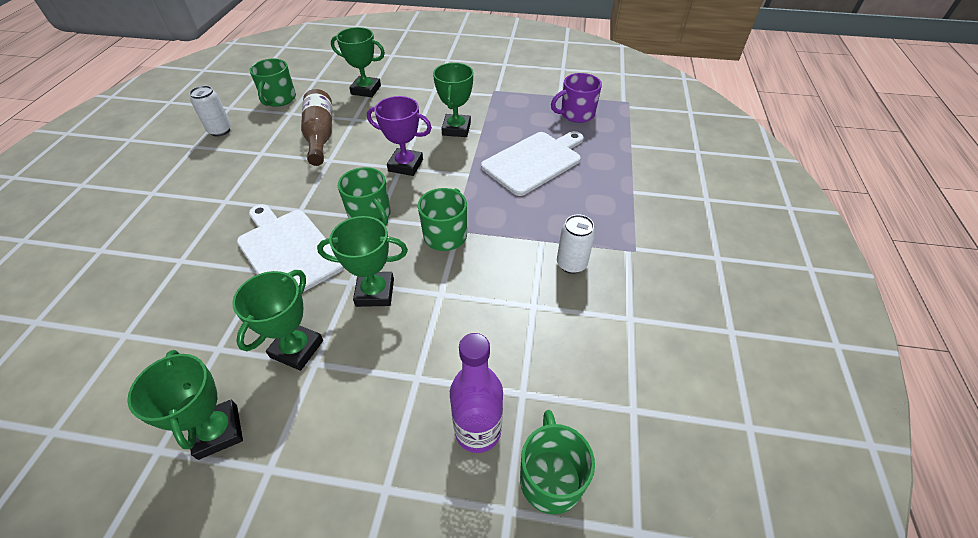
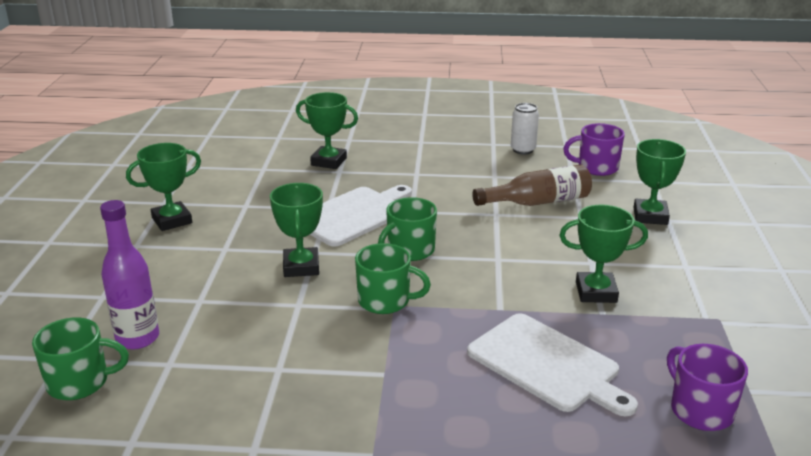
camera: 85 degrees right, 20 degrees down
green trophy [232,270,323,371] -> green trophy moved to [296,92,358,169]
green mug [249,59,296,107] -> purple mug [563,123,625,176]
purple trophy [367,96,432,176] -> none
white can [557,215,595,274] -> none

